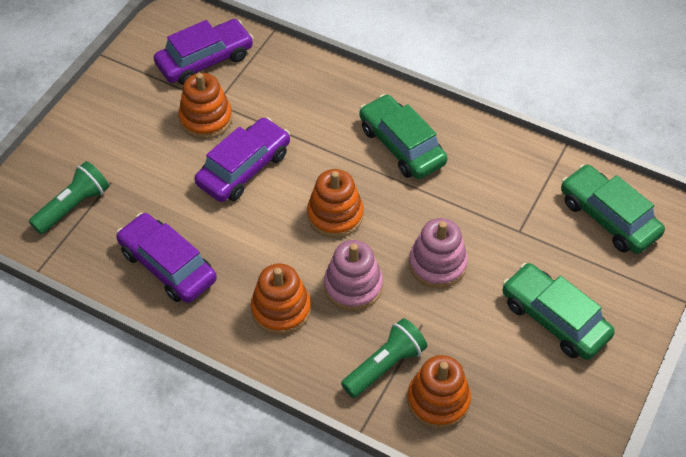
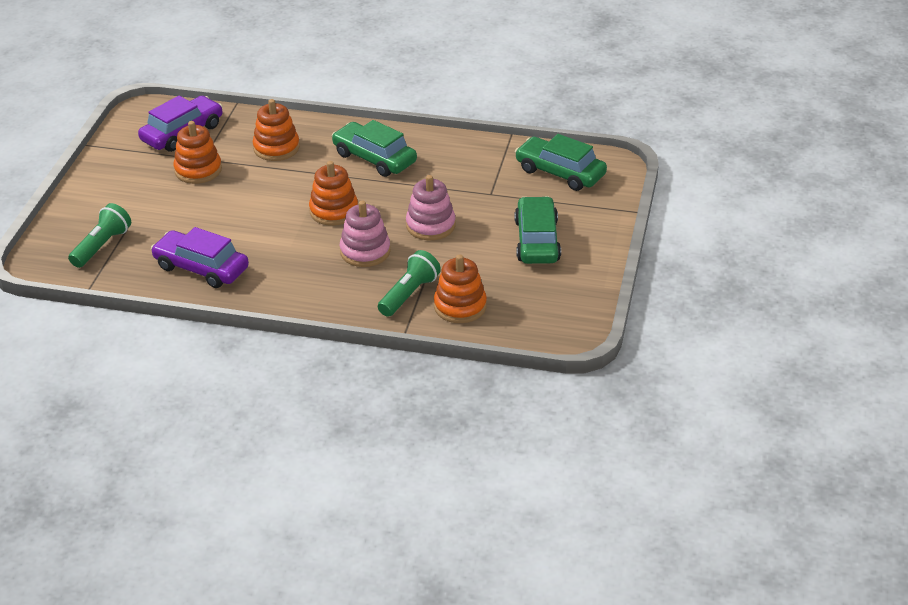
camera: 15 degrees left, 15 degrees down
purple car [194,117,290,202] -> none
orange stacking toy [251,263,311,335] -> orange stacking toy moved to [253,99,300,161]
green car [502,263,615,360] -> green car turned 60 degrees clockwise [515,196,561,264]

